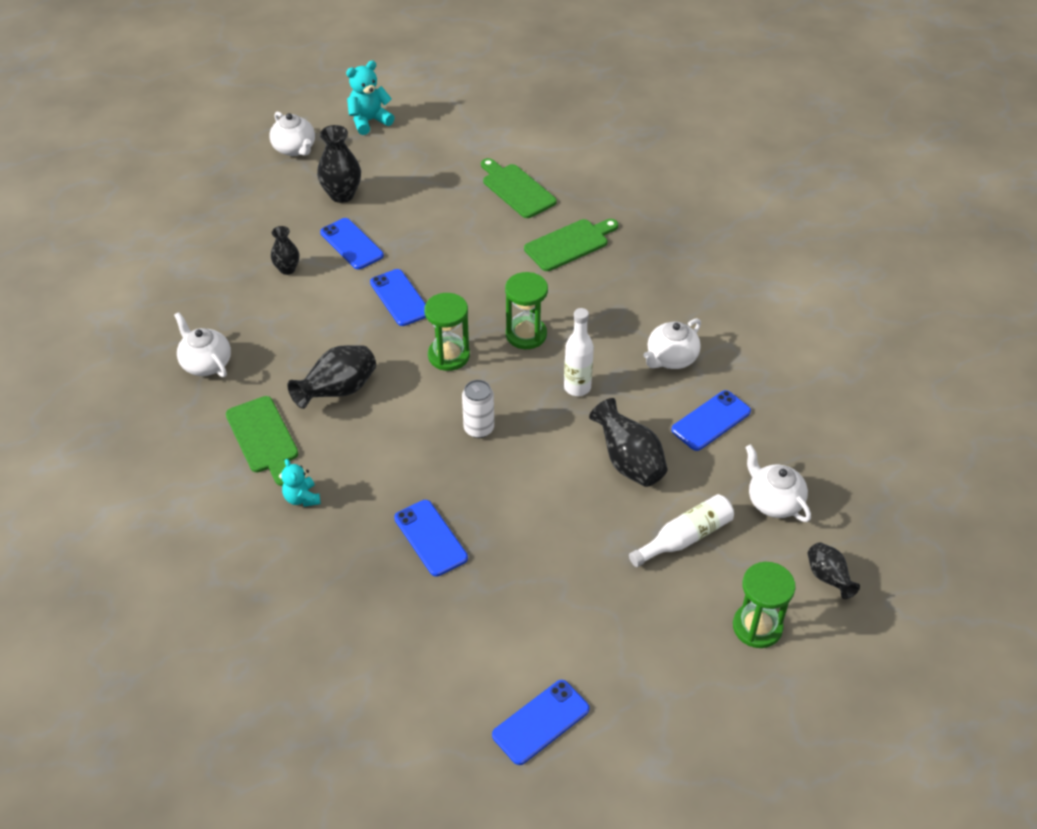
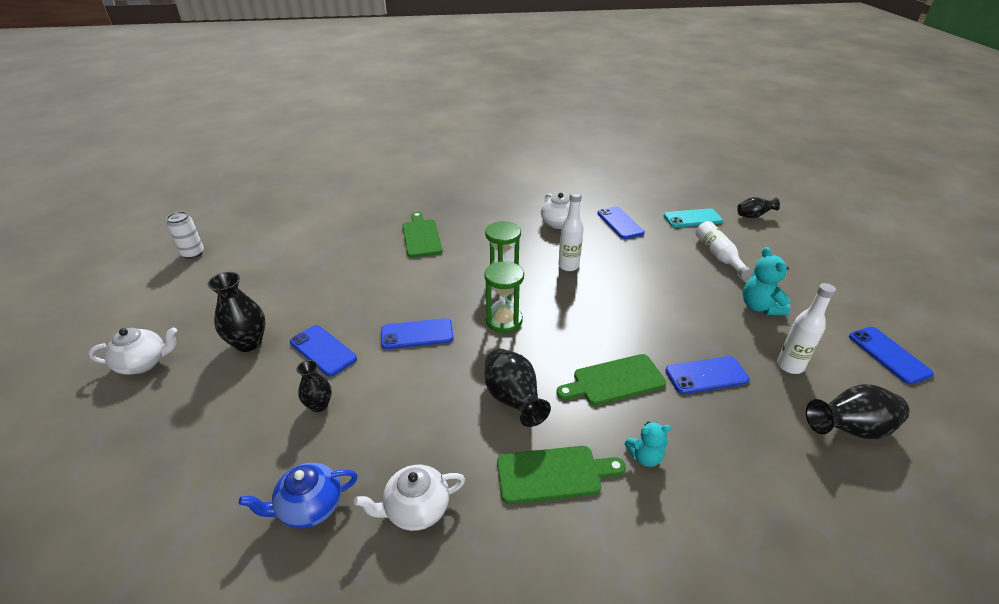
camera: 70 degrees left, 10 degrees down
blue phone [320,218,384,270] -> blue phone turned 60 degrees clockwise [290,325,357,377]
turquoise teddy bear [346,60,395,135] -> turquoise teddy bear moved to [743,247,790,315]
white can [462,380,494,438] -> white can moved to [166,212,204,259]
green cutting board [481,158,557,218] -> green cutting board moved to [556,354,666,406]
black vase [589,398,668,487] -> black vase moved to [806,384,909,439]
green hourglass [733,562,796,648] -> none
white teapot [745,444,811,522] -> turquoise phone [664,208,723,227]
none -> blue teapot [239,463,358,529]
none -> white bottle [777,283,836,374]

